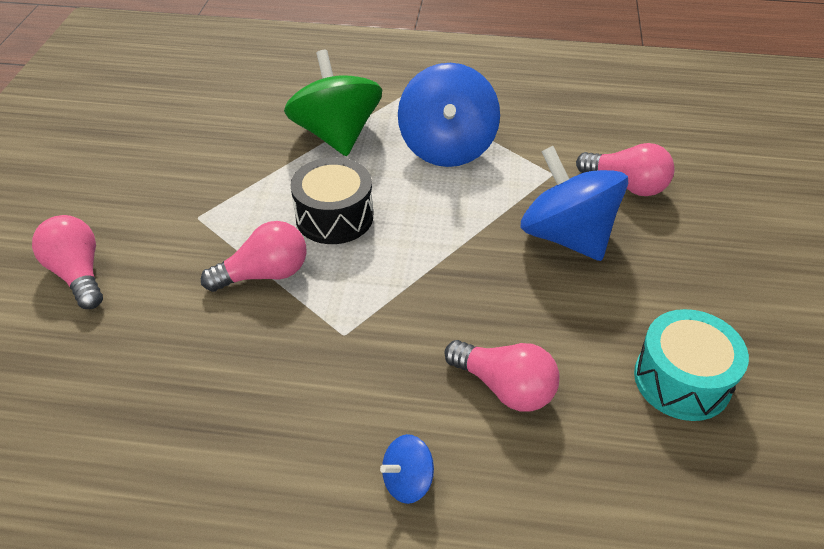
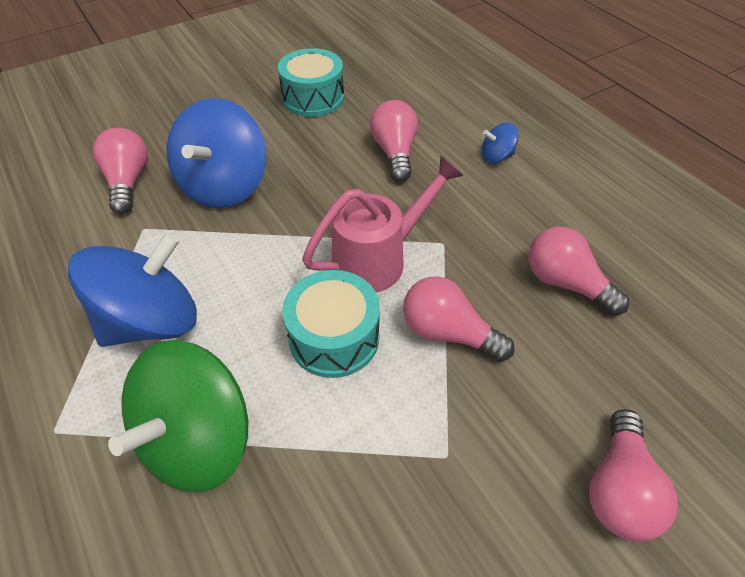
camera: 130 degrees left, 5 degrees up
black drum [290,157,373,244] -> turquoise drum [282,270,380,378]
blue spinning top [380,434,434,504] -> blue spinning top turned 150 degrees clockwise [482,122,519,163]
none -> pink watering can [302,155,464,293]
none -> pink light bulb [528,226,629,316]

